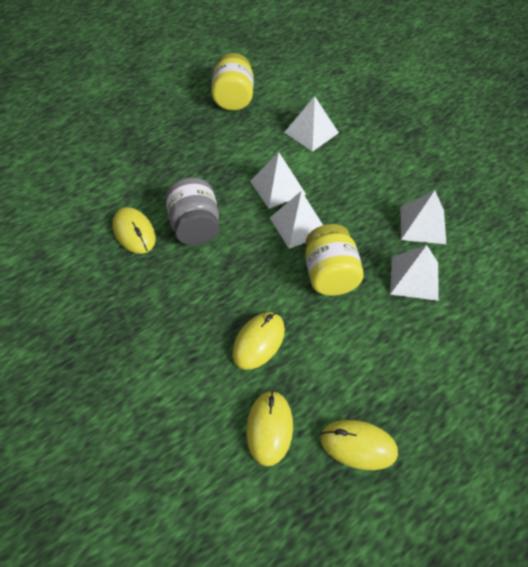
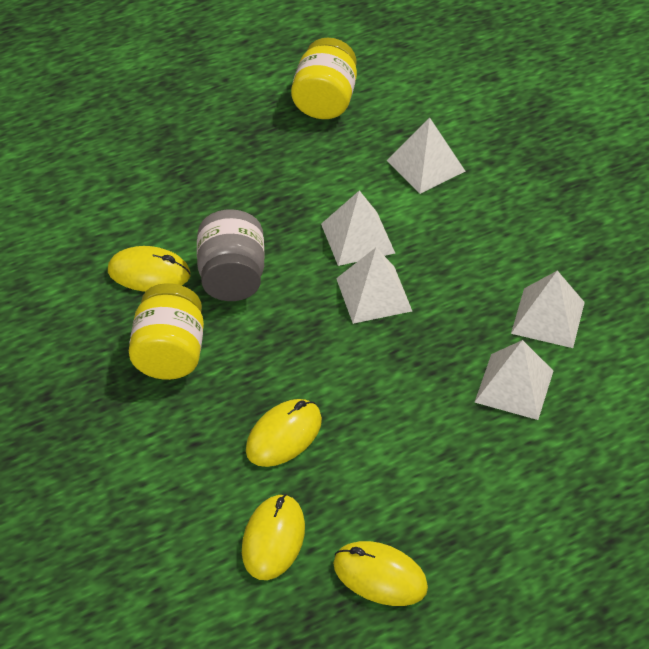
camera: 10 degrees right, 5 degrees down
yellow mouse [113,207,156,254] -> yellow mouse turned 60 degrees counterclockwise [108,246,191,292]
yellow jar [305,224,364,296] -> yellow jar moved to [129,283,204,380]

